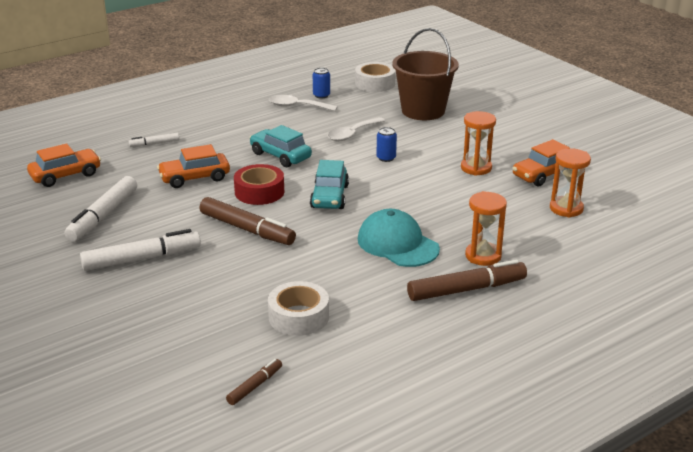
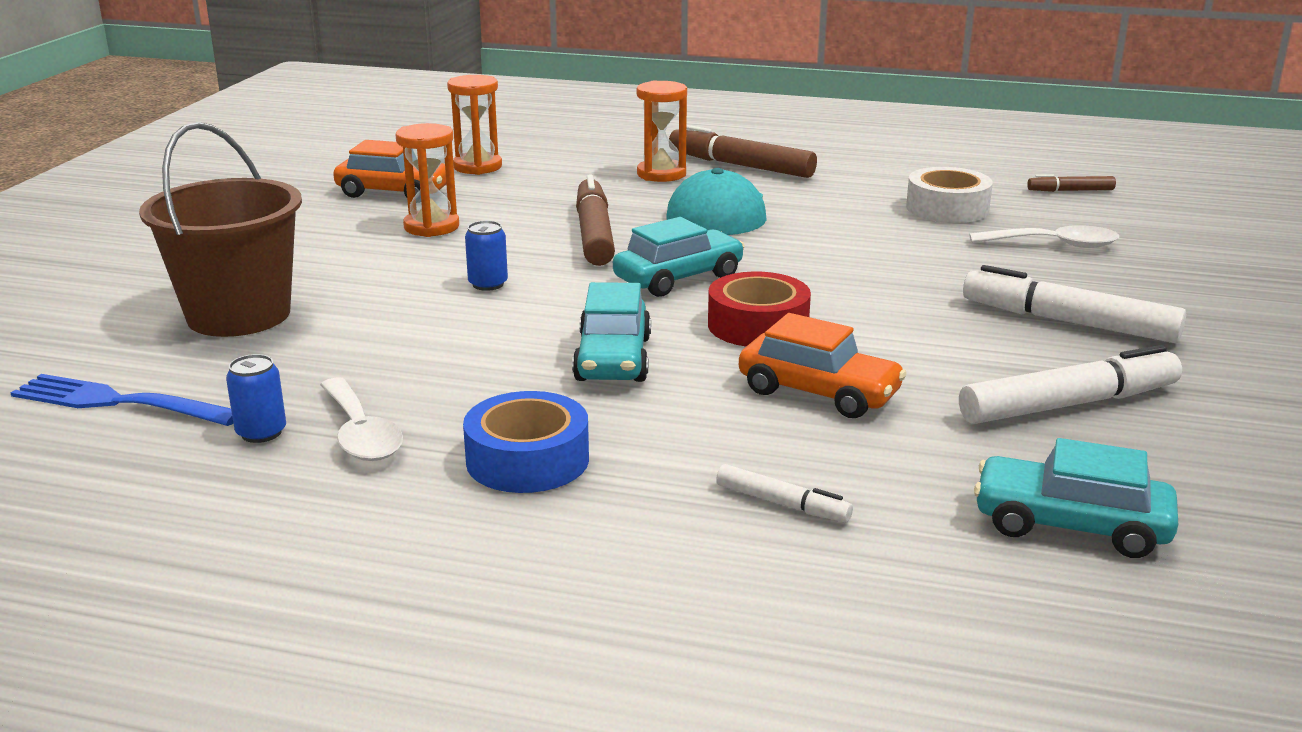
camera: 130 degrees left, 5 degrees down
orange car [27,144,101,187] -> turquoise car [974,438,1178,558]
brown marker [200,197,296,245] -> brown marker moved to [576,175,615,266]
white spoon [327,117,385,141] -> white spoon moved to [969,225,1119,248]
white tape [355,62,396,92] -> blue fork [11,374,233,426]
none -> blue tape [463,391,589,493]

